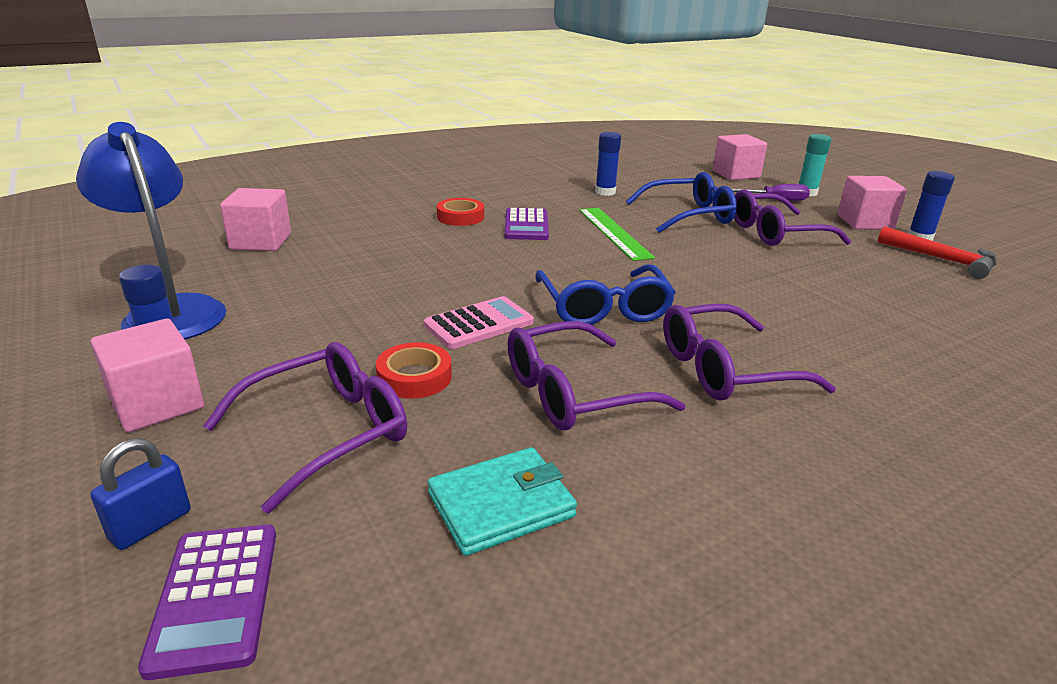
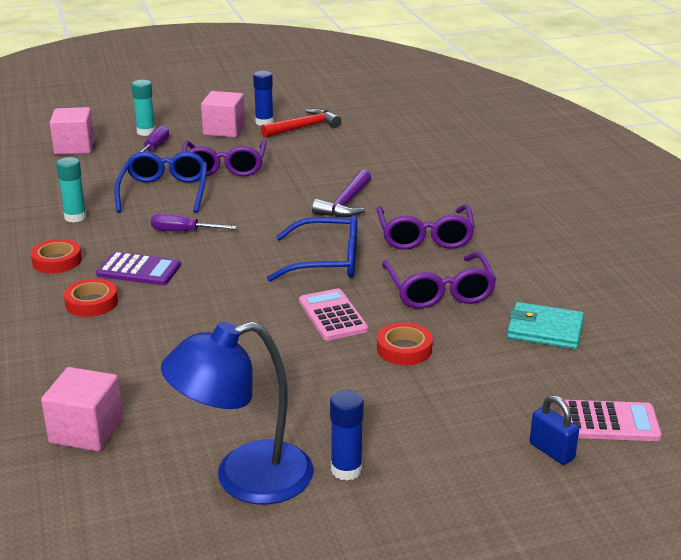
camera: 75 degrees left, 0 degrees up
pink cube [91,319,204,432] -> none
purple calculator [138,525,276,680] -> pink calculator [560,400,662,441]
purple glasses [203,342,407,513] -> none
turquoise wallet [428,447,577,556] -> turquoise wallet turned 60 degrees counterclockwise [507,302,584,349]
green ruler [579,208,655,261] -> purple screwdriver [151,213,237,231]
blue glue stick [595,132,621,196] -> turquoise glue stick [56,157,87,222]
none -> red tape [31,239,82,273]
none -> purple hammer [312,169,371,218]

